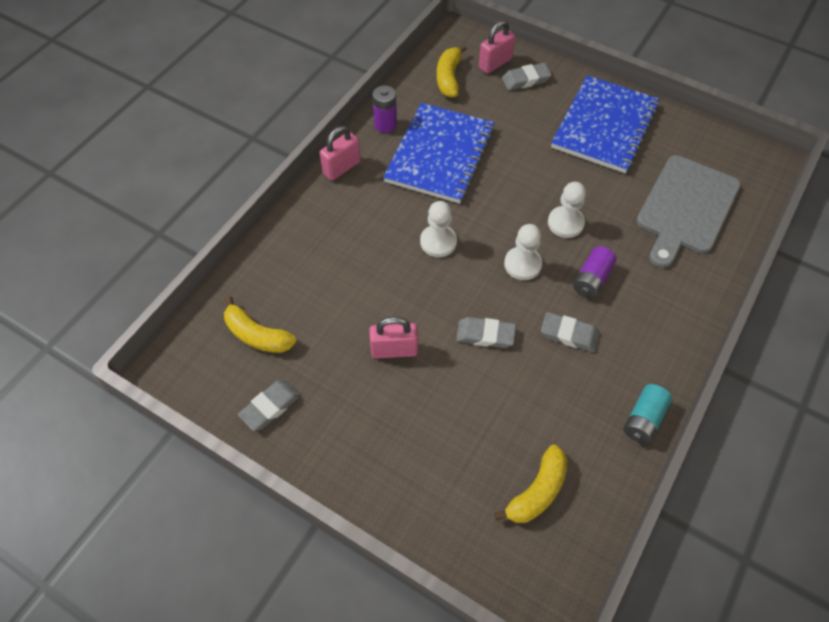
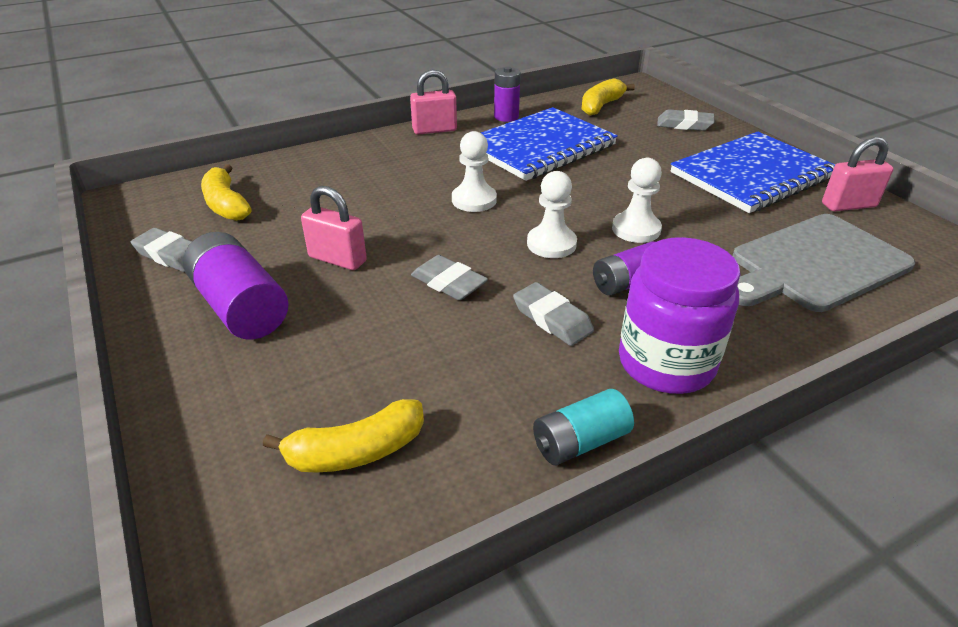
camera: 30 degrees right, 20 degrees down
grey eraser [238,380,301,431] -> grey eraser turned 45 degrees clockwise [131,228,193,272]
pink padlock [479,20,515,74] -> pink padlock moved to [822,137,893,212]
none -> purple battery [183,232,288,339]
none -> purple jar [619,237,741,394]

